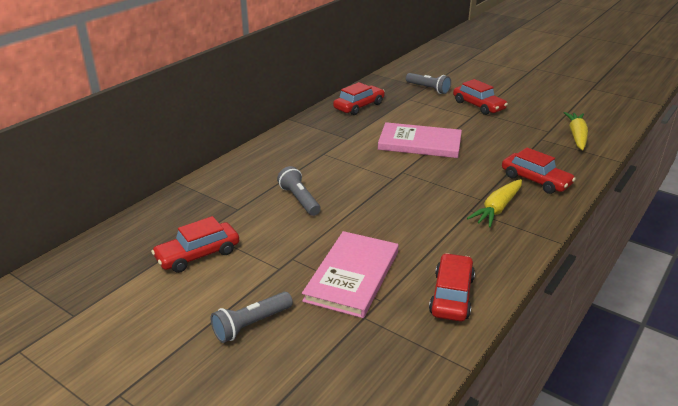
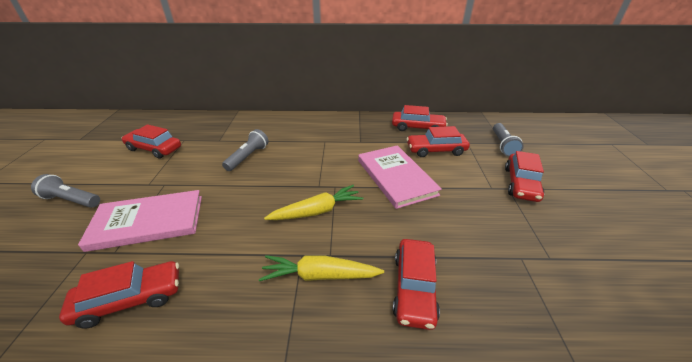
camera: 55 degrees right, 5 degrees up
yellow carrot [564,112,588,150] -> yellow carrot moved to [264,185,363,220]
none -> red car [406,126,470,157]

